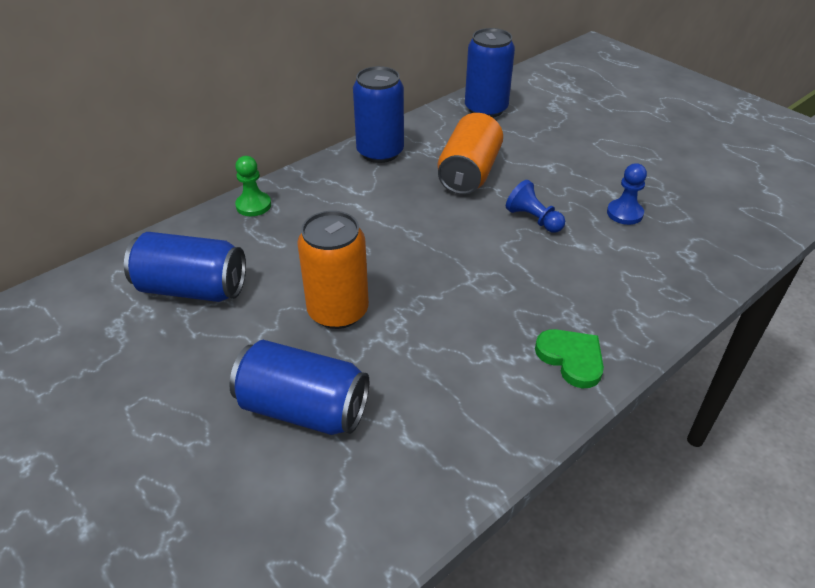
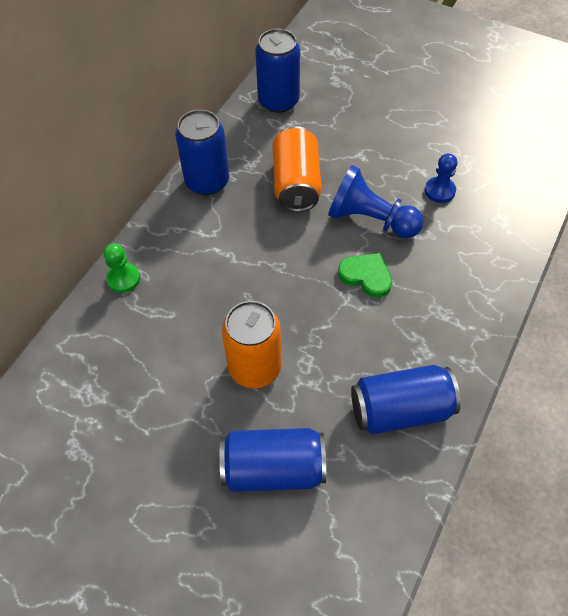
camera: 20 degrees left, 15 degrees up
blue can [124,232,246,302] -> blue can moved to [351,365,461,435]
blue pawn [506,180,565,233] -> blue pawn [328,165,423,238], size x1.72
green heart [535,329,604,388] -> green heart moved to [338,253,392,298]

